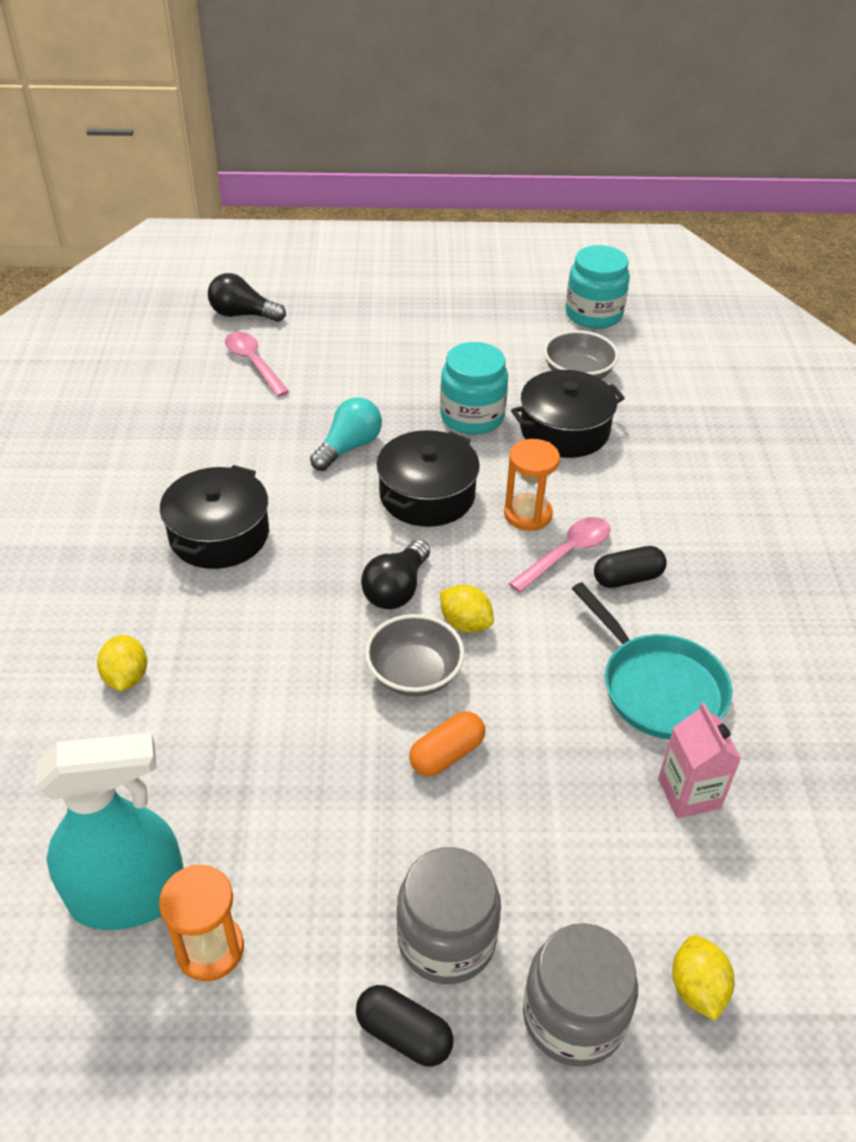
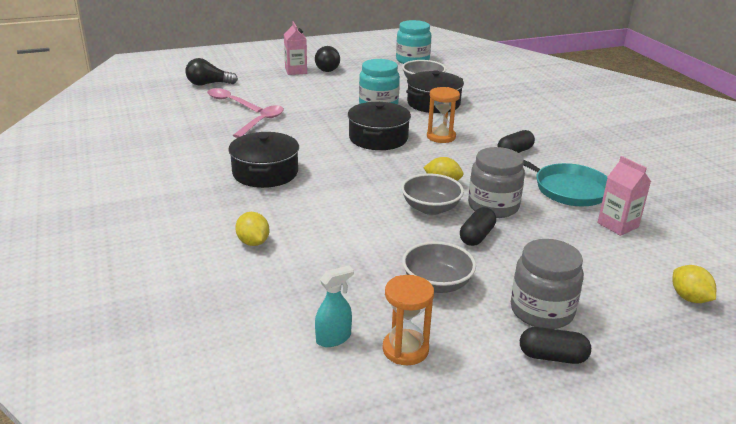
camera: 20 degrees left, 15 degrees down
turquoise spray bottle [36,733,184,930] -> turquoise spray bottle [315,265,354,347], size x0.47
turquoise light bulb [310,397,382,471] -> none
black light bulb [361,539,430,609] -> black light bulb moved to [315,46,340,72]
orange capsule [409,711,485,776] -> black capsule [460,207,496,246]
pink spoon [509,517,611,593] -> pink spoon moved to [233,105,284,138]
grey jar [523,923,638,1067] -> grey jar moved to [468,147,525,218]
none -> pink carton [284,21,307,75]
none -> grey bowl [402,241,476,293]

